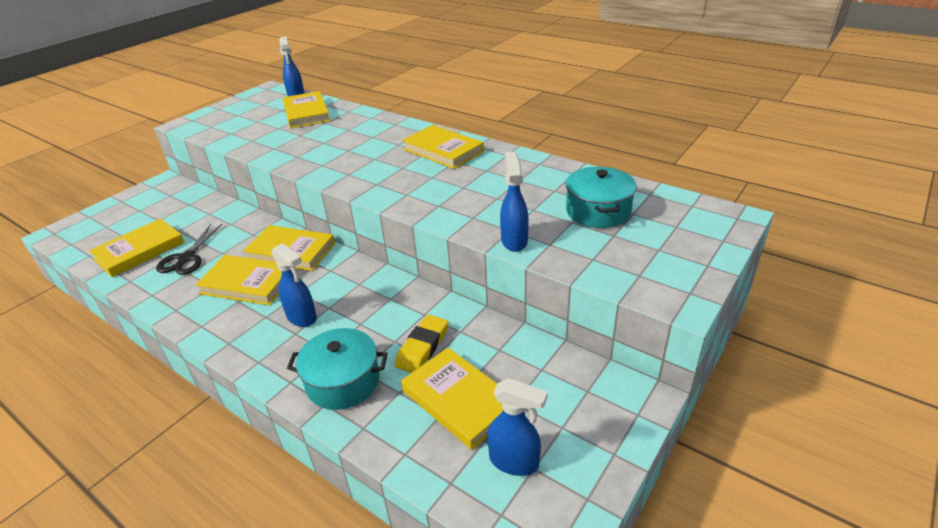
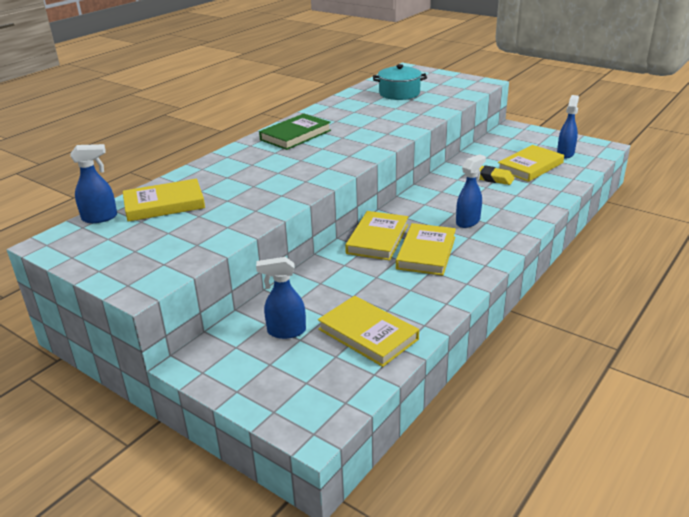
camera: 90 degrees left, 5 degrees down
black scissors [156,224,222,275] -> none
turquoise pot [287,328,388,410] -> none
yellow book [402,125,484,169] -> green book [259,114,331,150]
blue spray bottle [500,152,529,252] -> blue spray bottle moved to [256,257,306,339]

